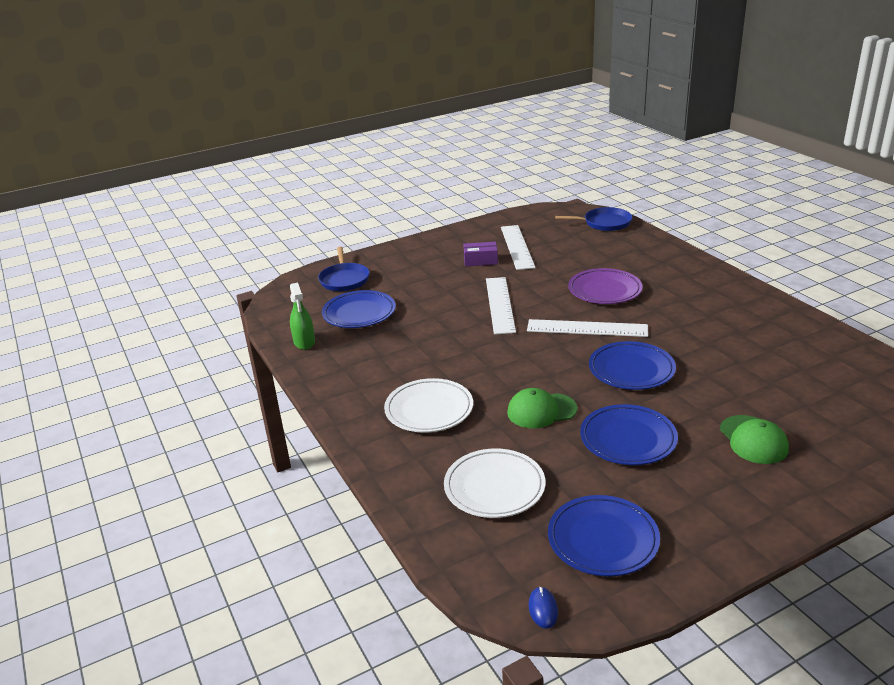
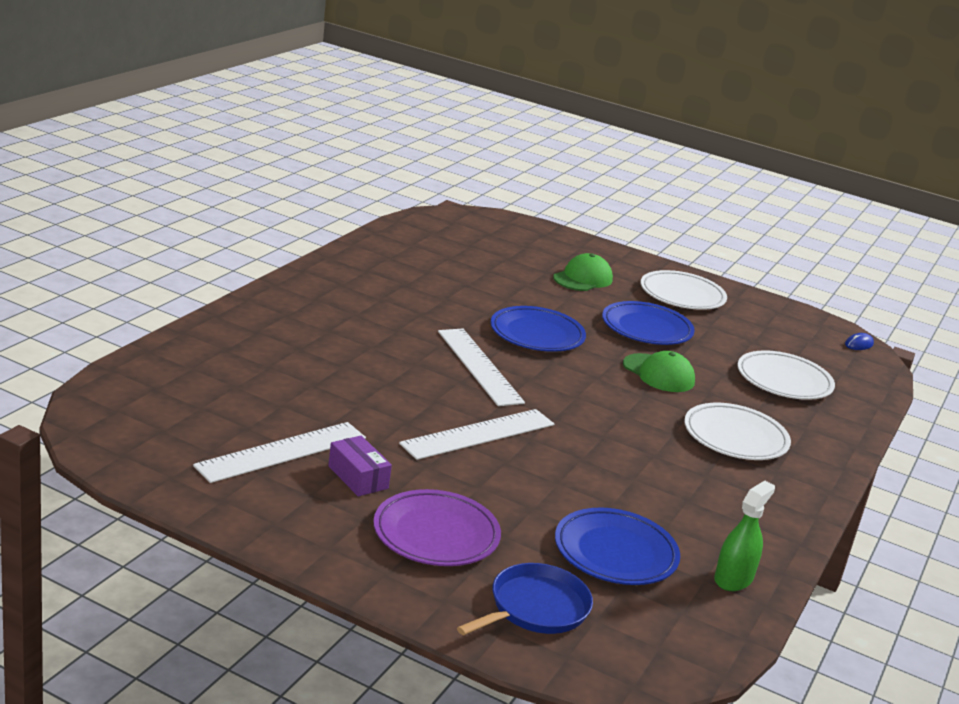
camera: 130 degrees left, 5 degrees down
blue plate [548,495,660,577] -> none
blue pan [556,207,632,231] -> none
purple plate [568,268,643,304] -> purple plate moved to [374,489,501,566]
none -> white plate [640,270,727,310]

